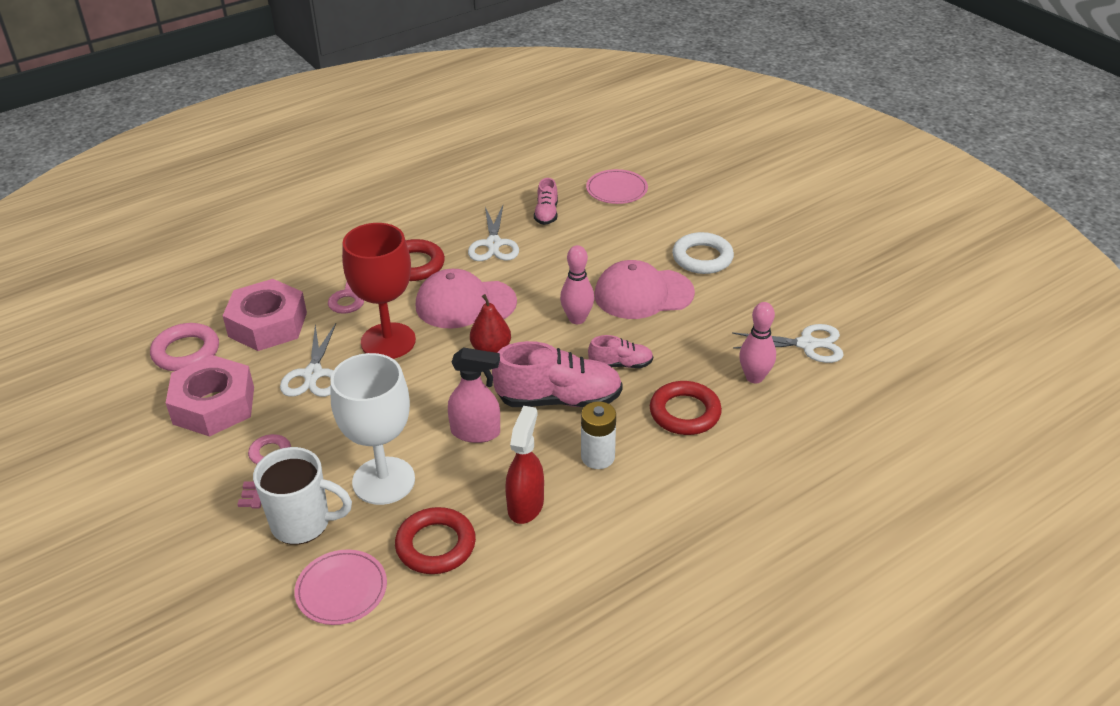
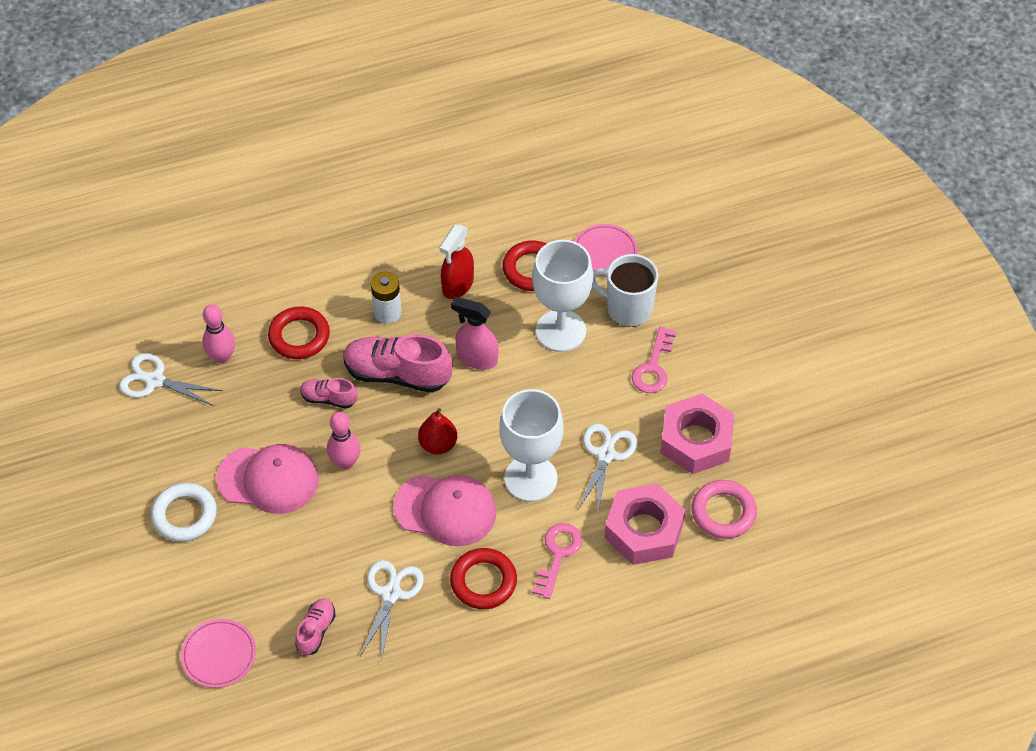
camera: 165 degrees left, 15 degrees up
red goblet [342,223,416,359] -> white goblet [499,389,564,502]

